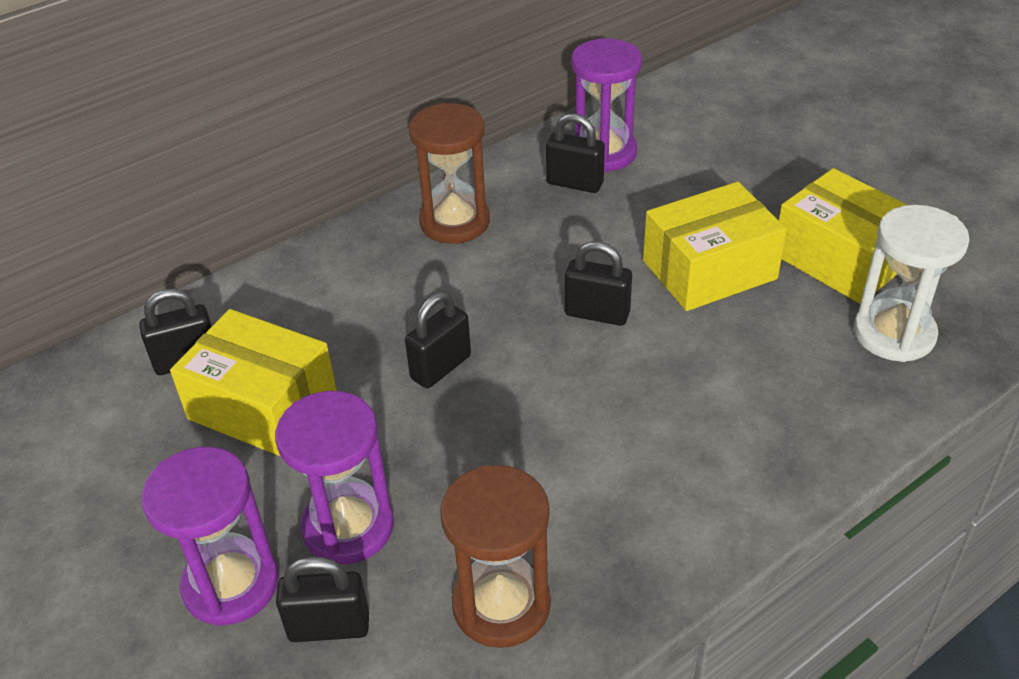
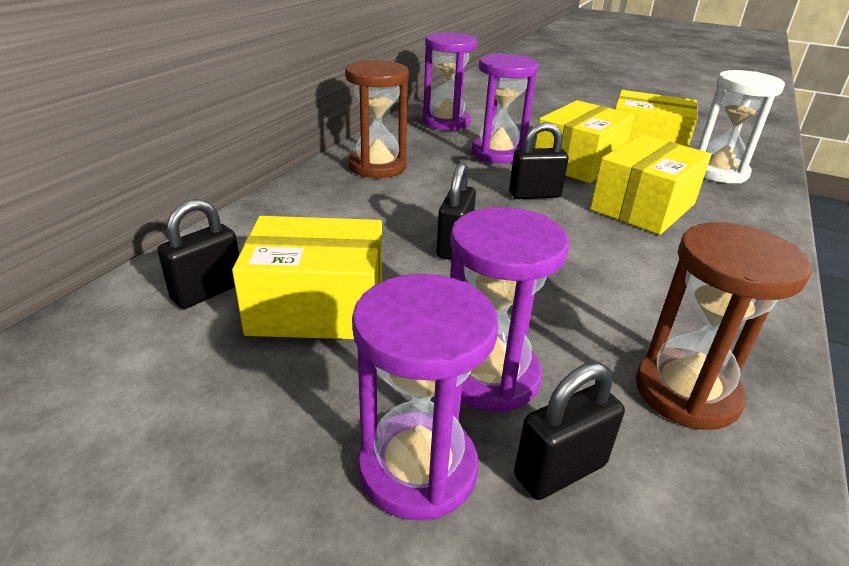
camera: 30 degrees left, 10 degrees down
black padlock [546,114,605,193] -> none
none -> purple hourglass [472,53,538,164]
none -> yellow box [590,134,711,235]

